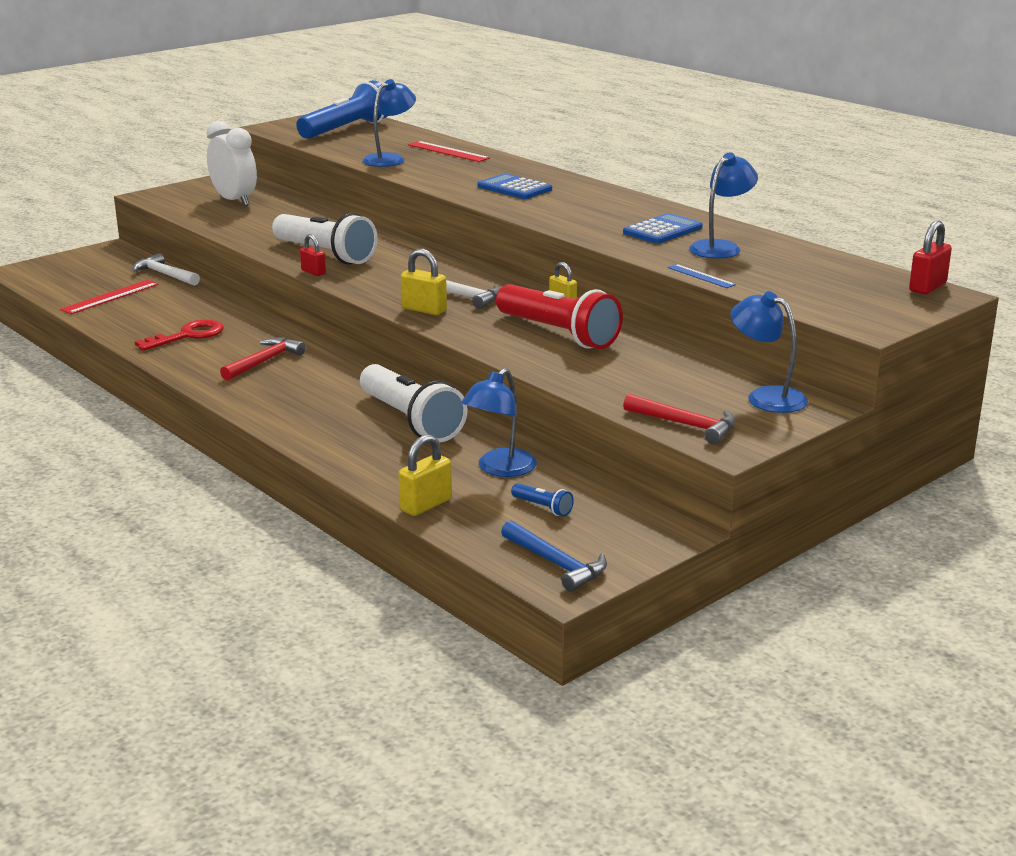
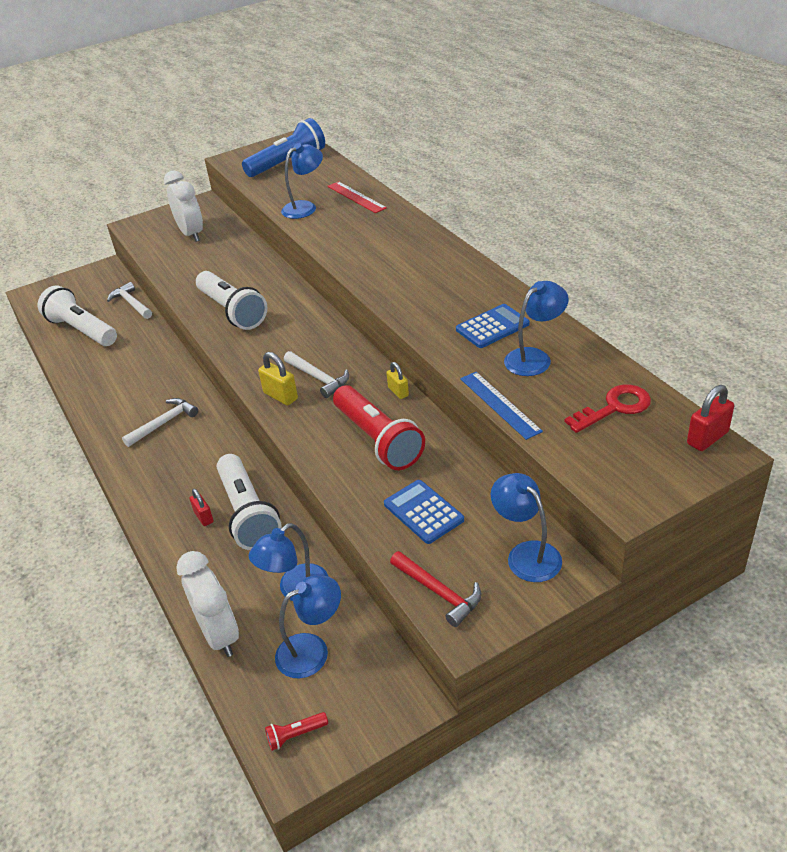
camera: 15 degrees right, 15 degrees up
red ruler [60,280,159,314] -> white flashlight [38,285,117,346]
red key [135,319,224,351] -> red key moved to [564,384,651,433]
red hammer [220,337,306,381] -> white hammer [122,398,198,447]
red padlock [300,234,326,276] -> red padlock moved to [190,489,214,526]
yellow padlock [398,434,452,516] -> white clock [176,551,239,657]
blue calculator [477,173,552,199] -> blue calculator moved to [384,480,464,544]
blue hammer [501,520,607,592] -> red flashlight [265,712,328,751]
blue flashlight [511,483,574,516] -> blue lamp [275,575,341,678]
blue ruler [667,264,736,288] -> blue ruler [460,372,543,440], size x1.60

